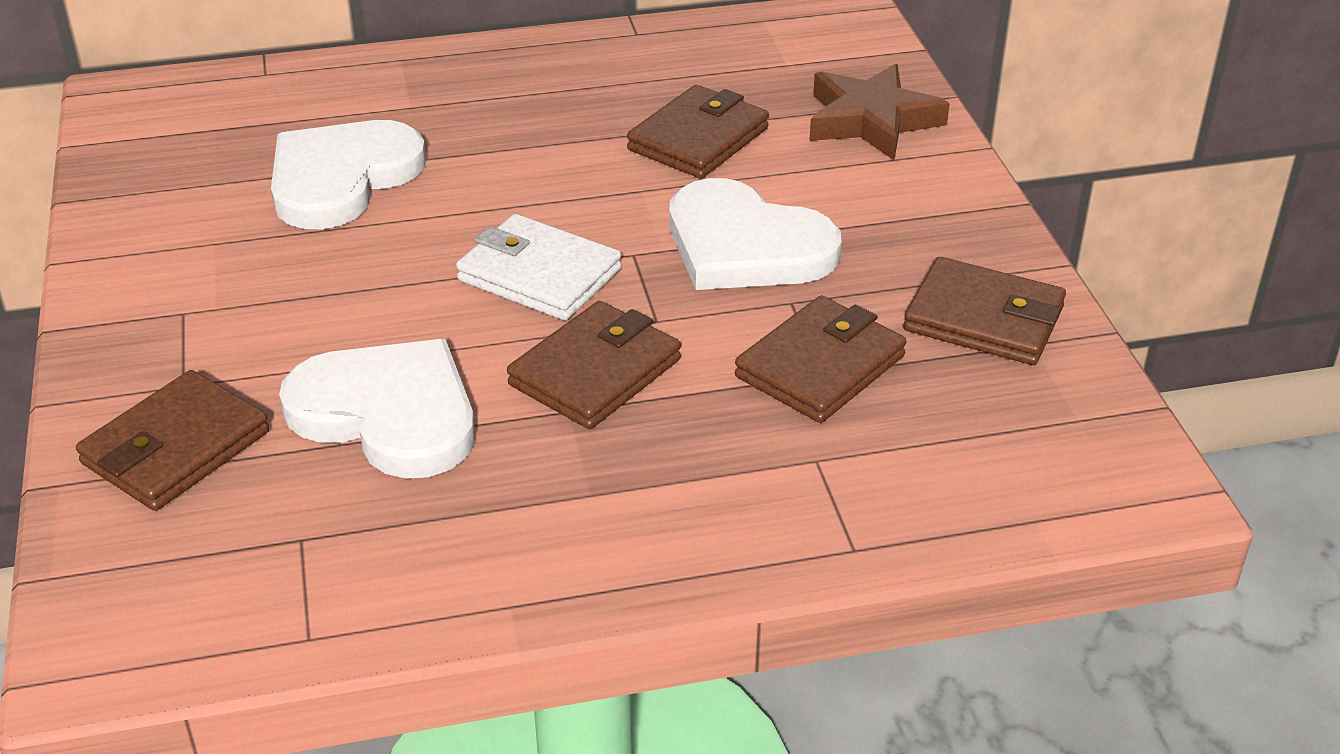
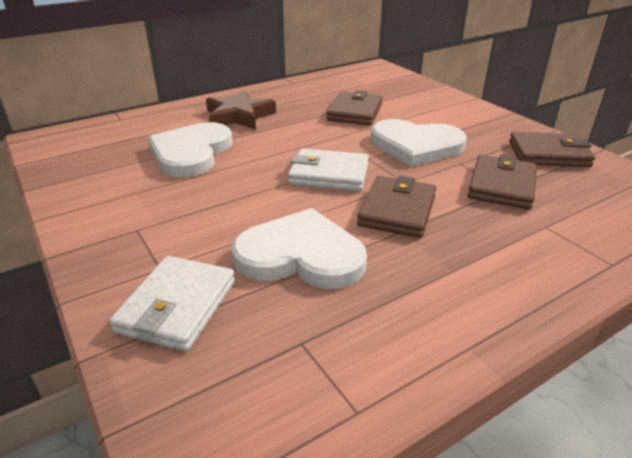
camera: 20 degrees left, 5 degrees down
brown wallet [76,370,269,511] -> white wallet [109,256,235,351]
brown star [809,63,950,161] -> brown star moved to [206,90,276,130]

